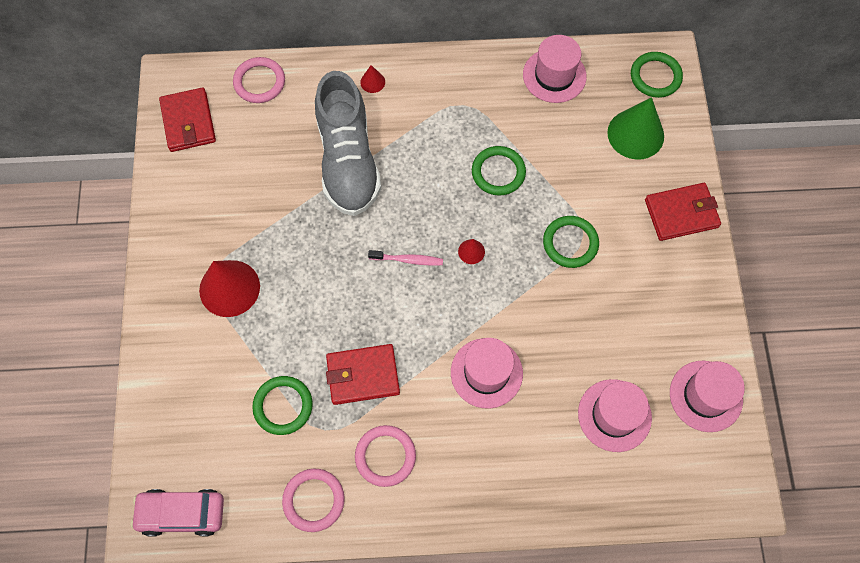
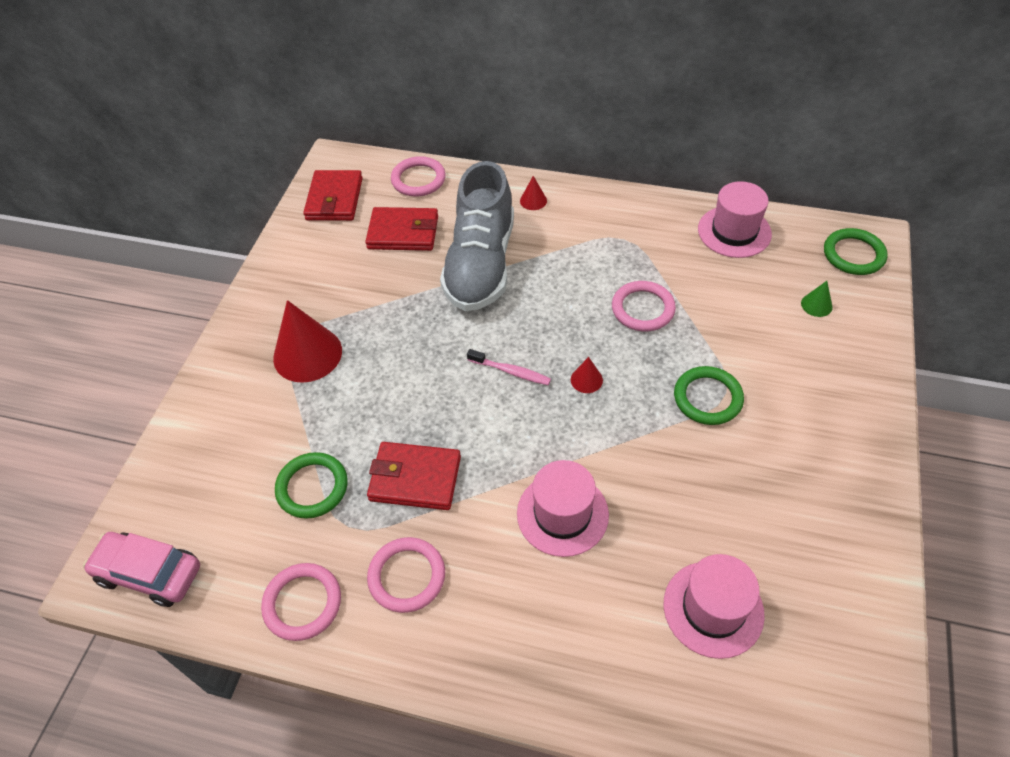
camera: 20 degrees right, 15 degrees down
green ring [472,146,526,196] -> pink ring [612,281,676,331]
green cone [607,97,664,160] -> green cone [801,281,832,317], size x0.45
red wallet [645,183,721,241] -> red wallet moved to [365,207,438,251]
pink hat [670,361,745,432] -> none

